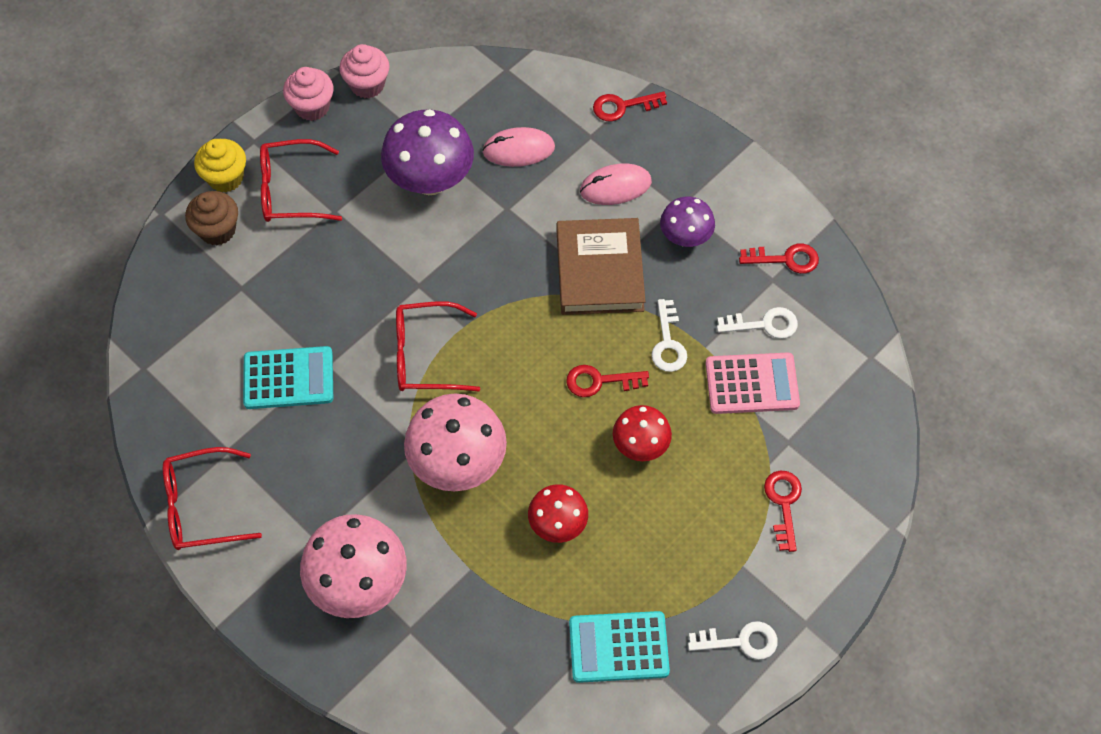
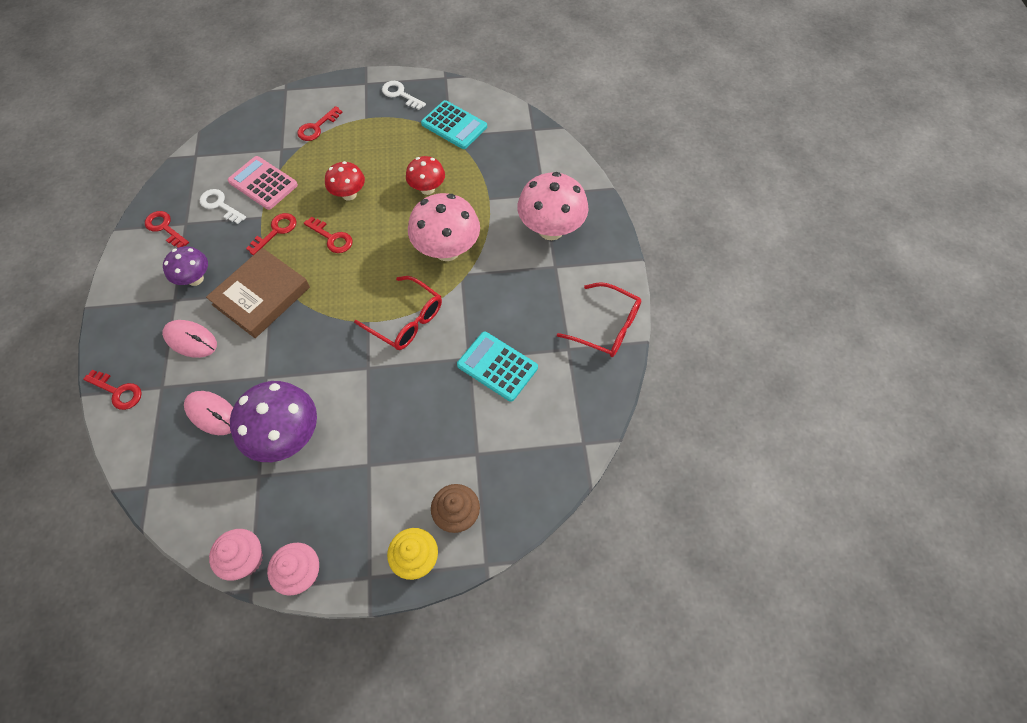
camera: 140 degrees left, 0 degrees up
red glasses [260,139,342,222] -> none
white key [651,299,687,372] -> red key [246,213,296,255]

